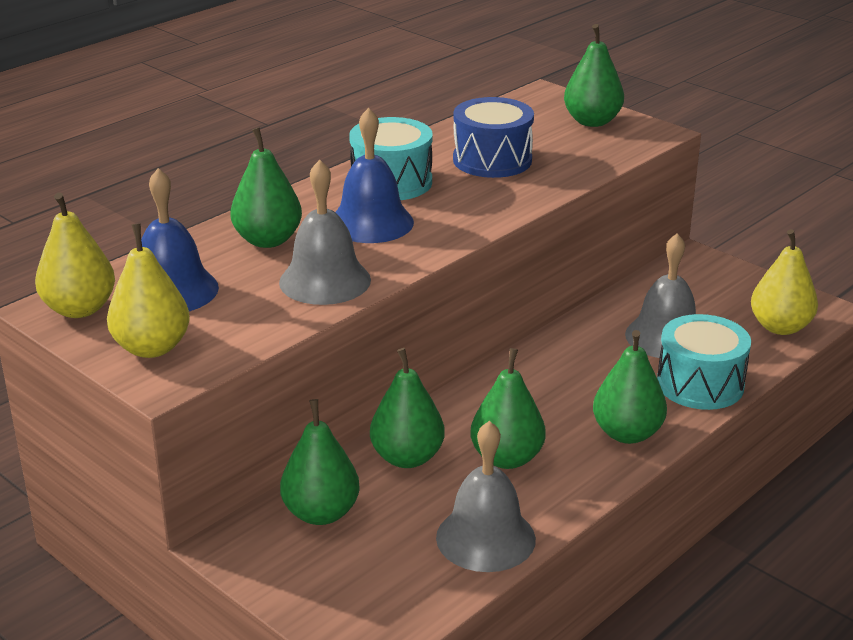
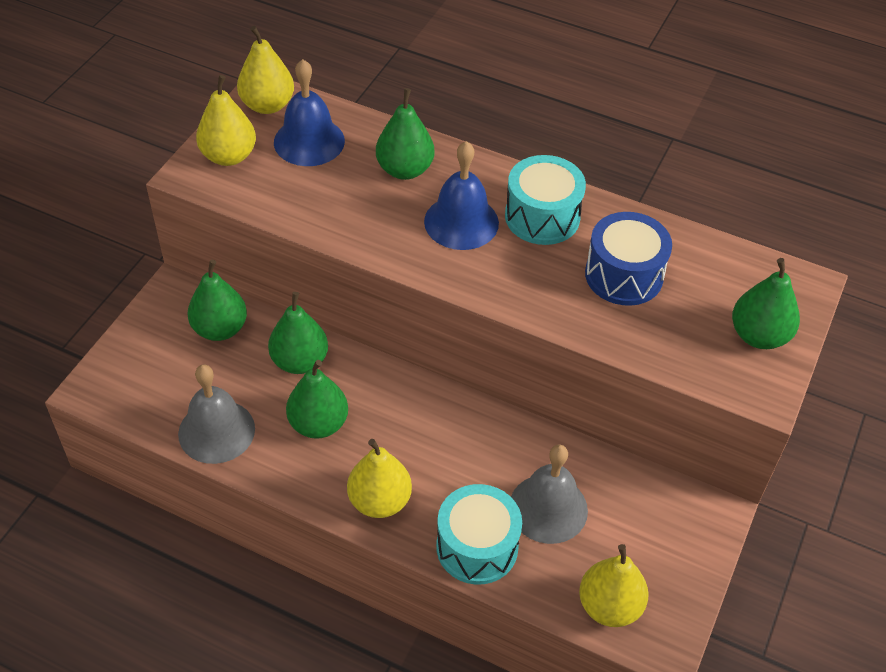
camera: 70 degrees right, 20 degrees up
grey bell [279,160,371,305] -> none
green pear [593,330,667,444] -> yellow pear [347,439,412,518]

